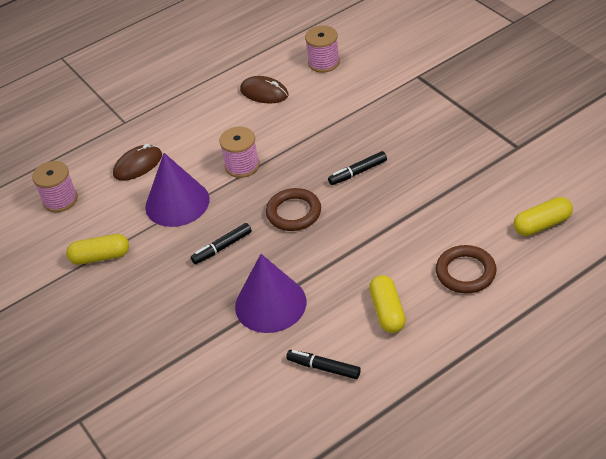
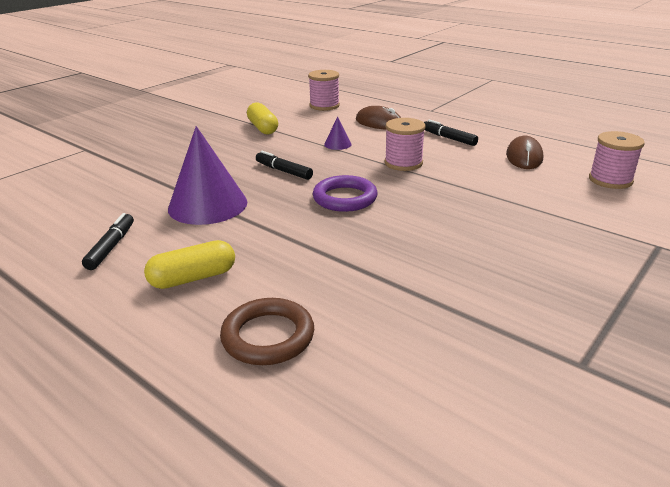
camera: 70 degrees right, 15 degrees down
purple cone [145,153,210,227] -> purple cone [324,117,352,150], size x0.43
brown ring [266,188,321,231] -> purple ring [313,175,378,212]
black marker [328,151,387,185] -> black marker moved to [424,119,478,146]
yellow capsule [514,197,573,236] -> none

